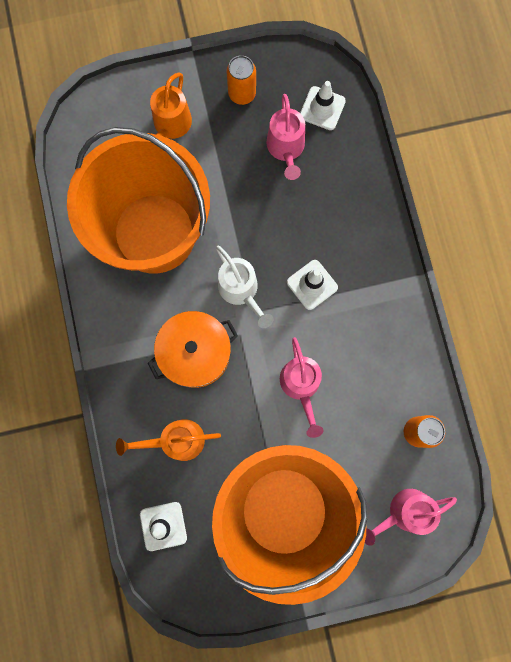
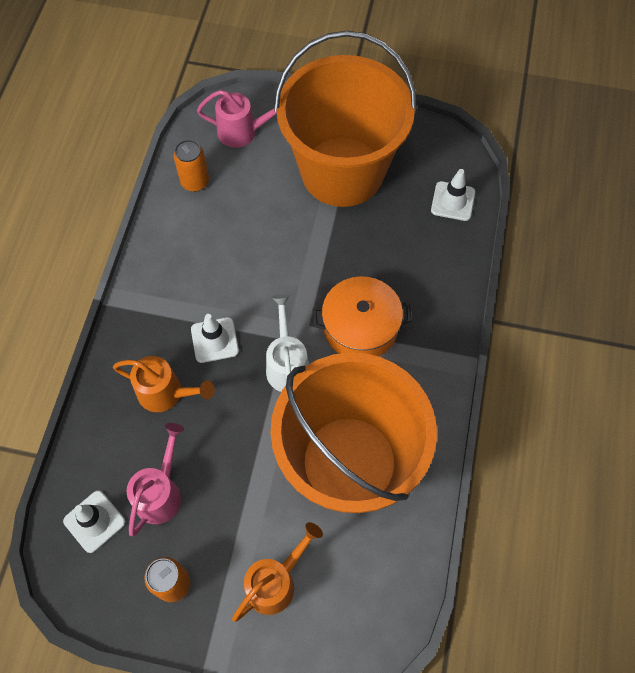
camera: 155 degrees left, 15 degrees down
orange watering can [116,419,221,461] -> orange watering can moved to [113,356,215,412]
pink watering can [280,337,324,438] -> none

